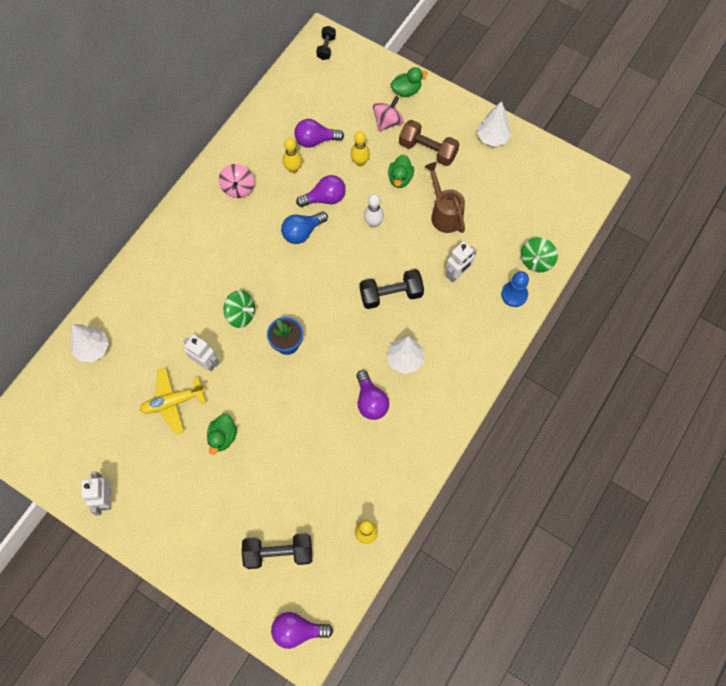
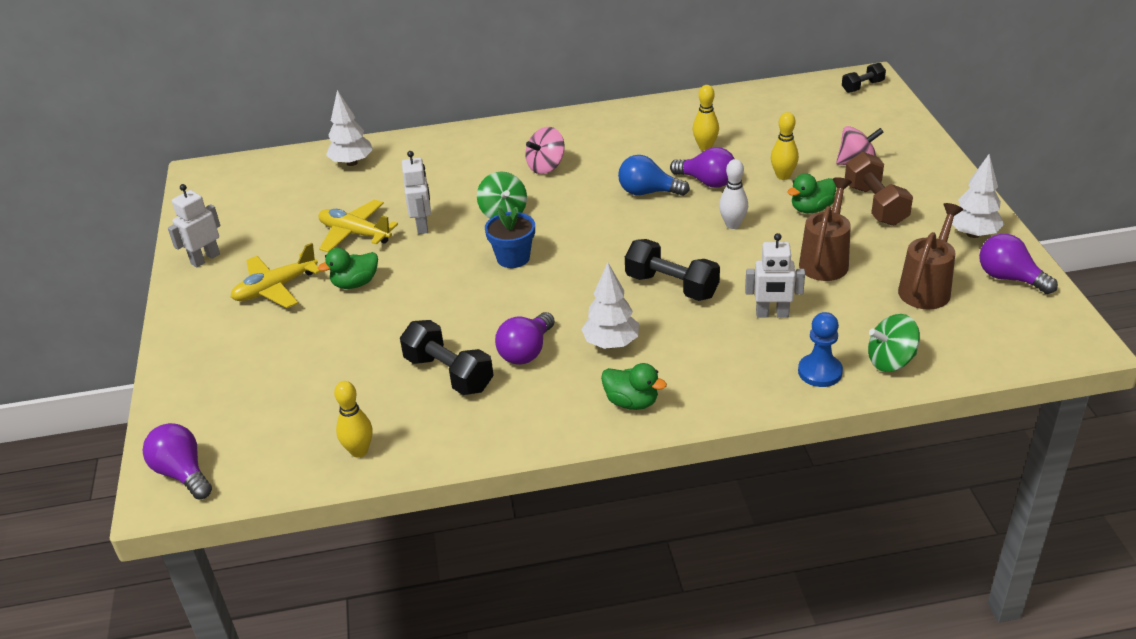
camera: 50 degrees right, 30 degrees down
pink spinning top [219,164,255,198] -> pink spinning top moved to [525,127,565,174]
black dumbbell [242,533,312,569] -> black dumbbell moved to [400,320,494,395]
purple light bulb [294,119,344,148] -> purple light bulb moved to [979,234,1058,294]
green duck [391,67,428,97] -> green duck moved to [601,363,667,410]
none -> yellow plane [231,243,321,308]
none -> brown watering can [898,203,963,309]

